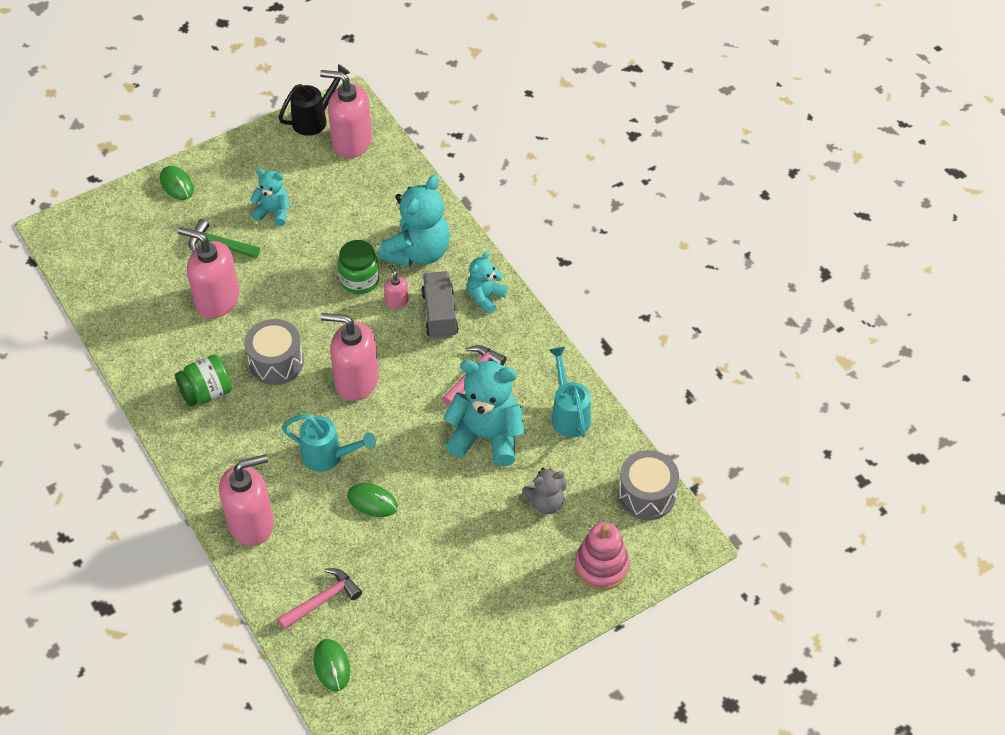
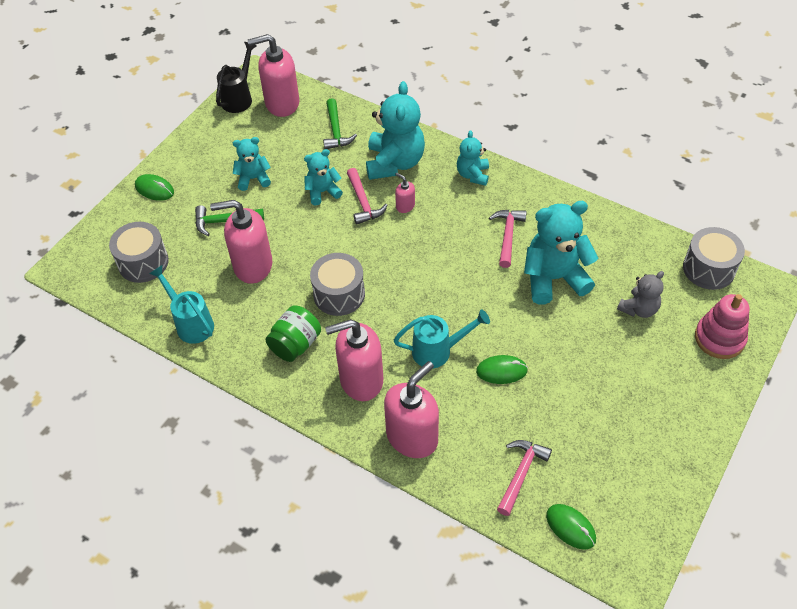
camera: 25 degrees left, 0 degrees up
pink soap dispenser [321,313,379,401] -> pink soap dispenser moved to [325,319,383,401]
green jar [338,240,379,294] -> pink hammer [347,168,388,225]
grey truck [421,271,459,339] -> none
turquoise watering can [549,347,591,437] -> turquoise watering can moved to [149,265,214,344]
none -> grey drum [109,222,169,283]
none -> turquoise teddy bear [304,149,343,205]
none -> green hammer [323,98,357,149]

